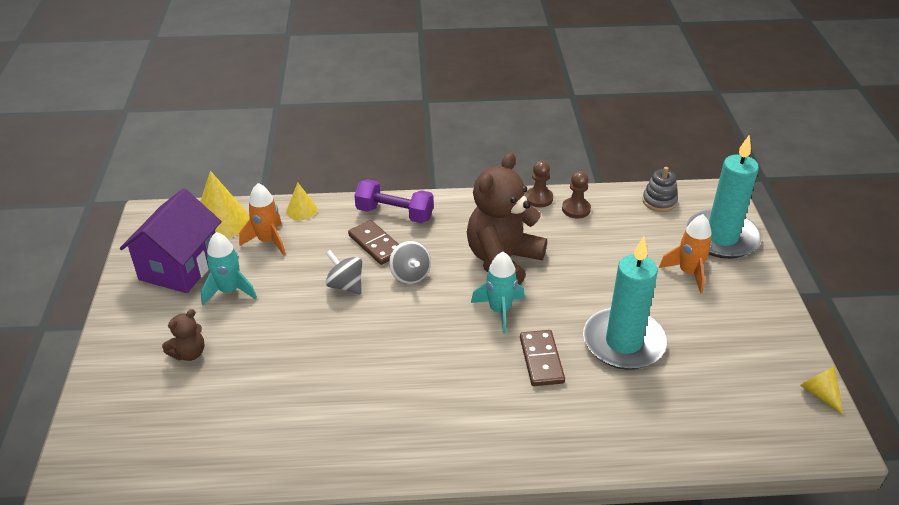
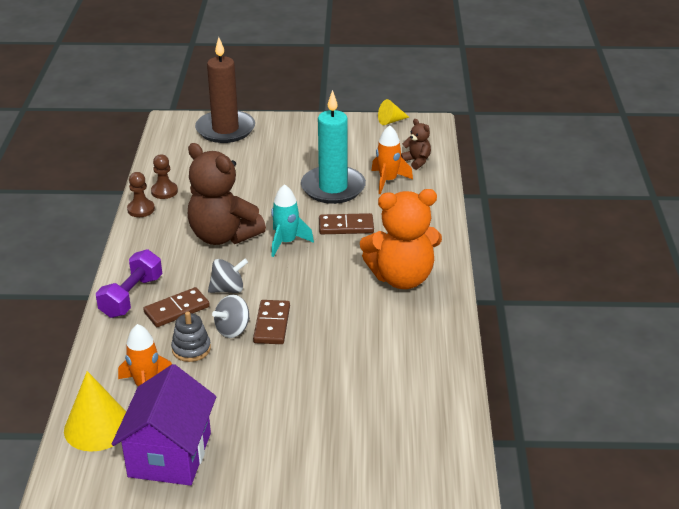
camera: 85 degrees left, 5 degrees down
purple house [120,188,222,293] -> purple house turned 75 degrees clockwise [112,364,216,486]
brown teddy bear [162,309,204,361] -> brown teddy bear moved to [401,119,431,170]
turquoise rocket [201,232,257,305] -> none
yellow cone [286,183,317,220] -> none
grey stacking toy [642,167,678,212] -> grey stacking toy moved to [171,311,211,362]
orange rocket [659,214,712,294] -> orange rocket moved to [371,125,413,194]
turquoise candle [686,135,761,259] -> brown candle [195,37,255,143]
none -> brown domino [253,300,290,344]
none -> orange teddy bear [360,189,442,289]

